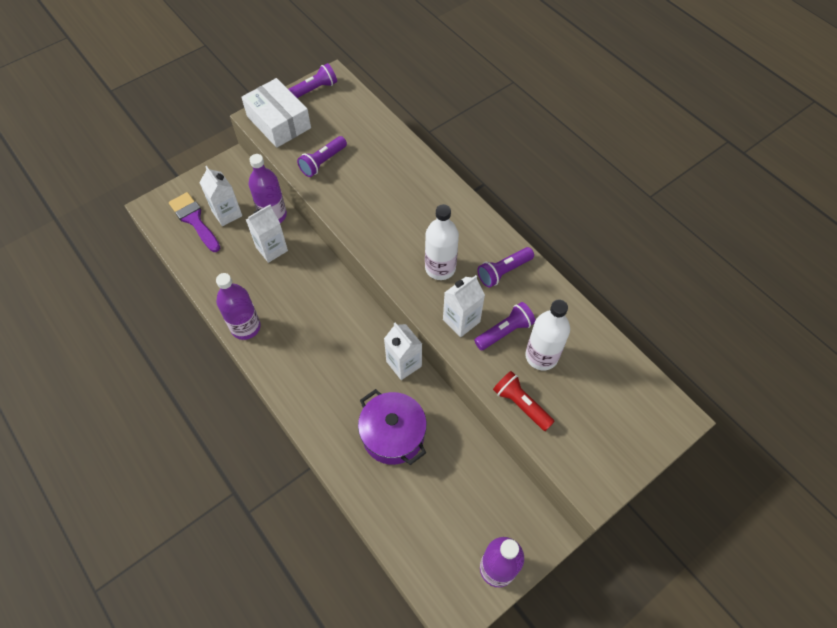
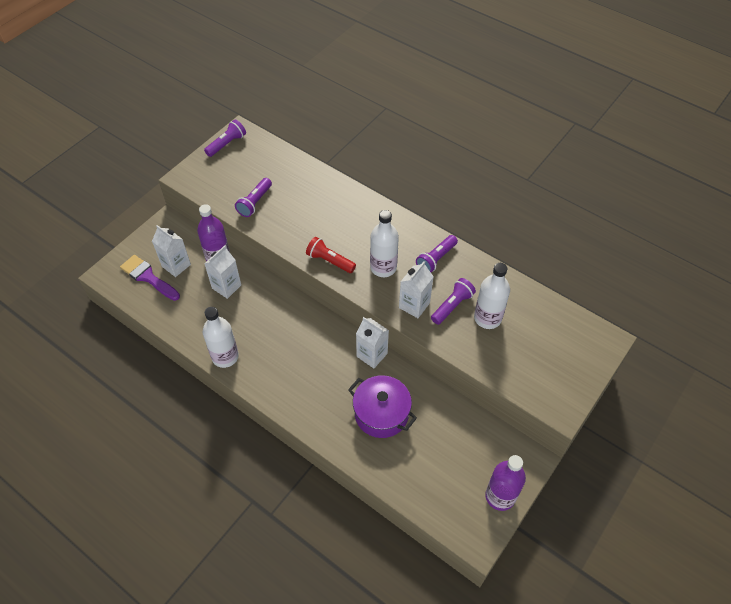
camera: 15 degrees left, 5 degrees down
purple bottle [216,273,261,340] -> white bottle [203,307,239,368]
white box [241,78,311,148] -> none
red flashlight [493,371,555,431] -> red flashlight moved to [306,237,356,273]

